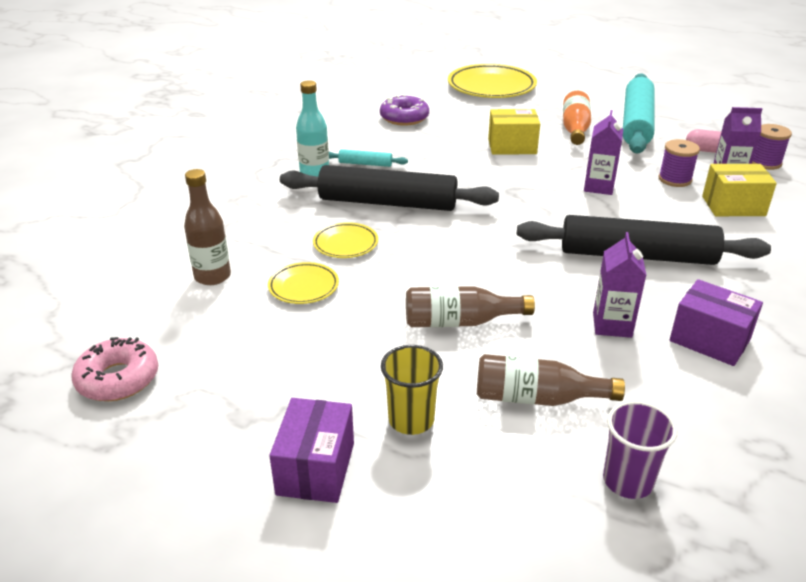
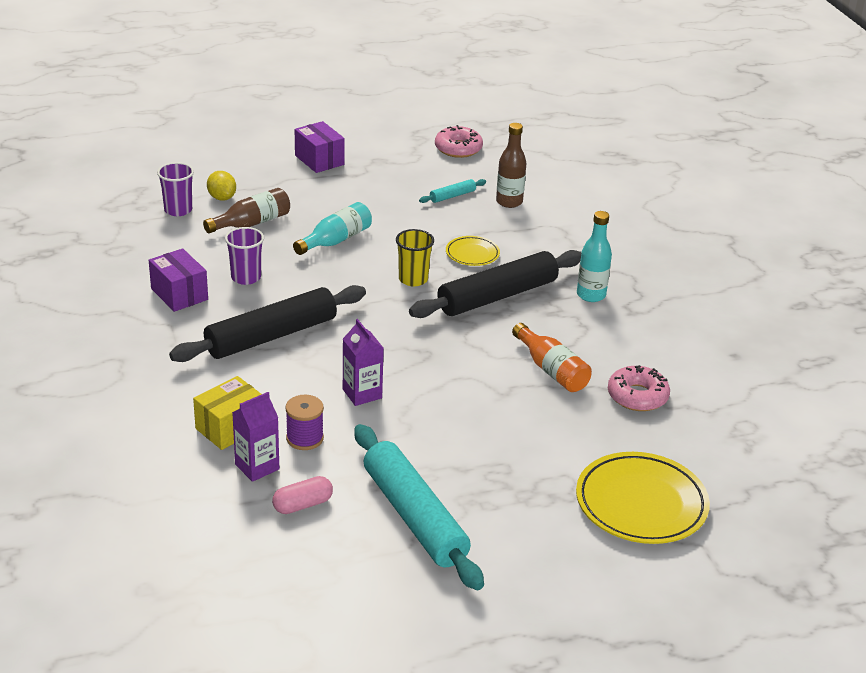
camera: 135 degrees right, 0 degrees up
yellow plate [268,262,339,304] -> none
turquoise rolling pin [329,149,408,167] -> turquoise rolling pin moved to [419,179,486,203]
purple donut [380,95,429,126] -> pink donut [608,365,670,411]
yellow cup [381,345,443,435] -> yellow cup moved to [396,229,434,286]
brown bottle [406,286,535,327] -> turquoise bottle [293,202,372,255]
yellow box [488,109,540,155] -> none
orange bottle [563,91,591,145] -> orange bottle moved to [512,323,592,392]
purple carton [593,232,646,338] -> purple cup [225,227,264,285]
purple box [670,279,763,366] -> purple box turned 60 degrees clockwise [149,249,208,312]
purple spool [752,124,792,170] -> none
none -> yellow lemon [207,171,236,201]

